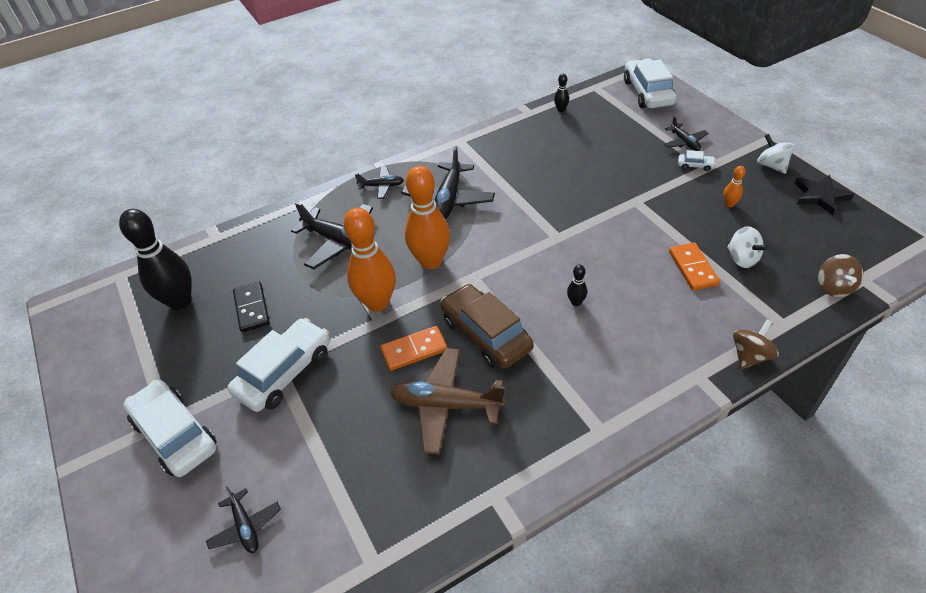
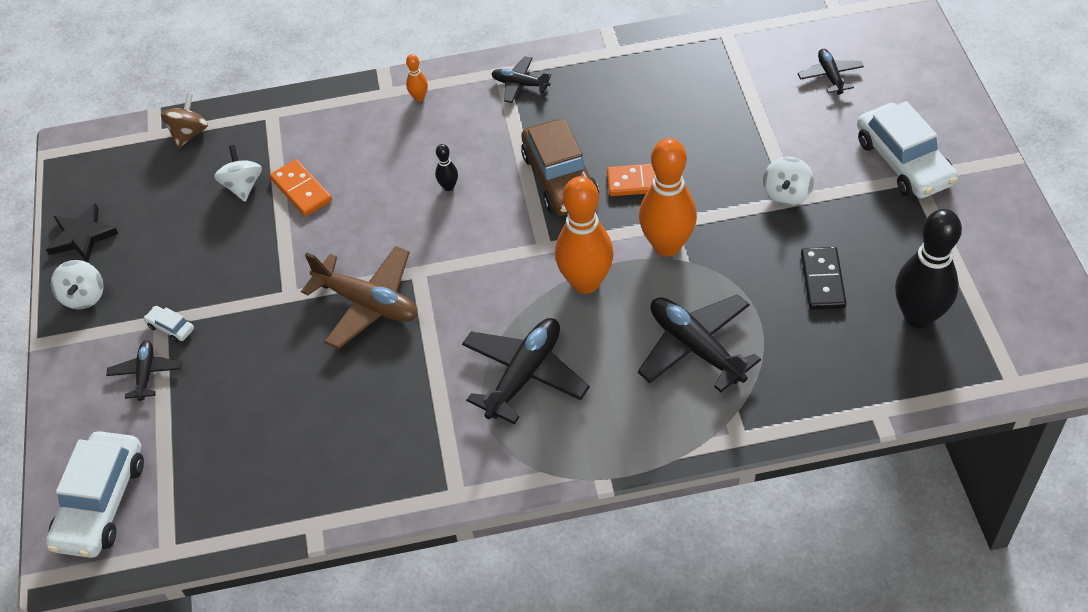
camera: 160 degrees left, 5 degrees up
white car [228,318,330,412] -> white spinning top [763,156,814,206]
black plane [355,166,404,199] -> black plane moved to [491,56,551,103]
brown plane [390,348,505,455] -> brown plane moved to [301,246,418,349]
black bowling pin [554,74,569,112] -> none
orange domino [669,242,720,291] -> orange domino turned 45 degrees counterclockwise [270,159,332,216]
orange bowling pin [723,166,746,207] -> orange bowling pin moved to [406,54,428,101]
brown spinning top [733,320,779,369] -> none

